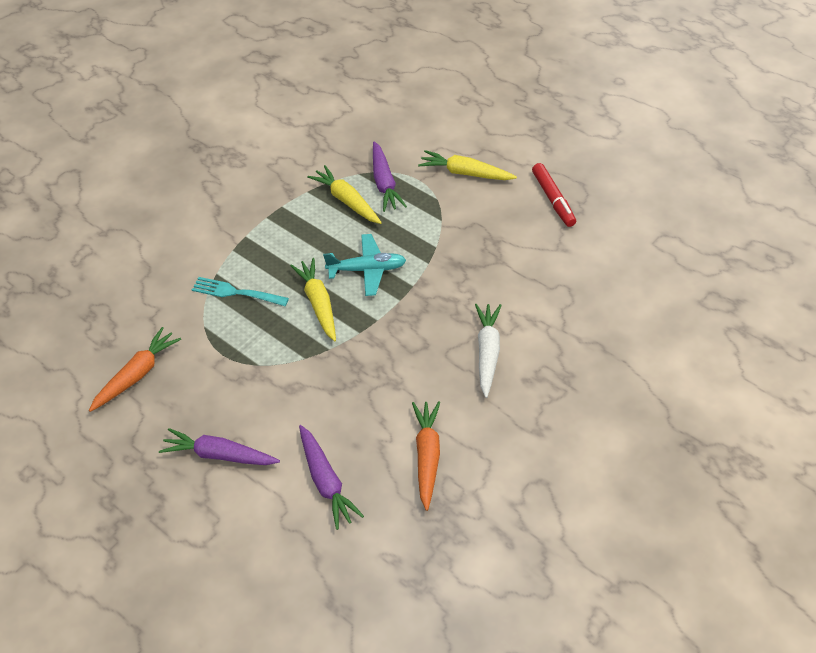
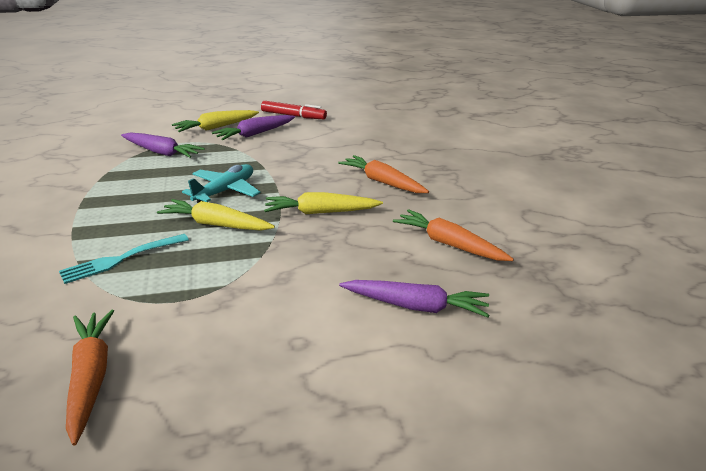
camera: 55 degrees left, 20 degrees down
purple carrot [159,428,280,465] -> purple carrot moved to [212,115,295,140]
yellow carrot [307,165,382,224] -> yellow carrot moved to [264,192,383,214]
white carrot [475,304,502,398] -> orange carrot [338,155,429,193]

